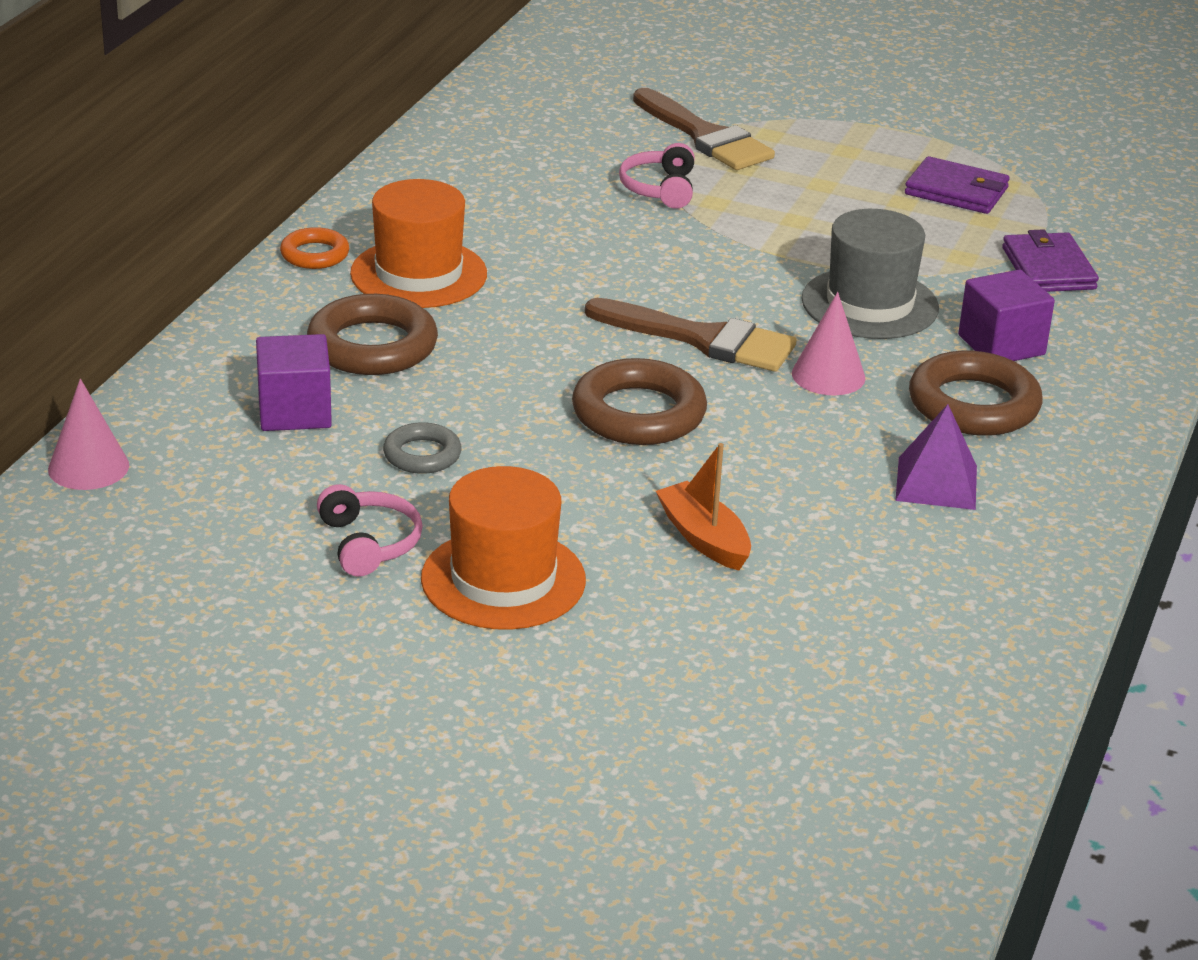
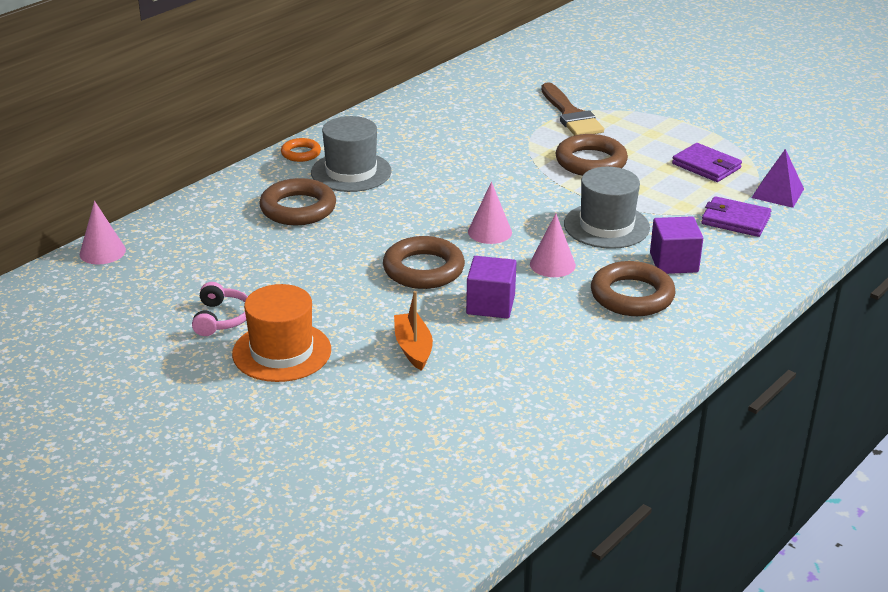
camera: 20 degrees right, 0 degrees up
purple cube [256,334,332,431] -> purple cube moved to [466,256,516,319]
orange hat [350,179,487,308] -> grey hat [311,116,392,192]
grey ring [383,422,462,474] -> none
brown brush [585,298,797,372] -> pink cone [468,182,512,244]
pink headphones [619,143,695,209] -> none
purple pyramid [895,404,977,510] -> purple pyramid moved to [752,149,804,208]
purple wallet [1002,229,1099,292] -> purple wallet turned 75 degrees counterclockwise [701,196,771,237]
none -> brown ring [556,134,628,176]

